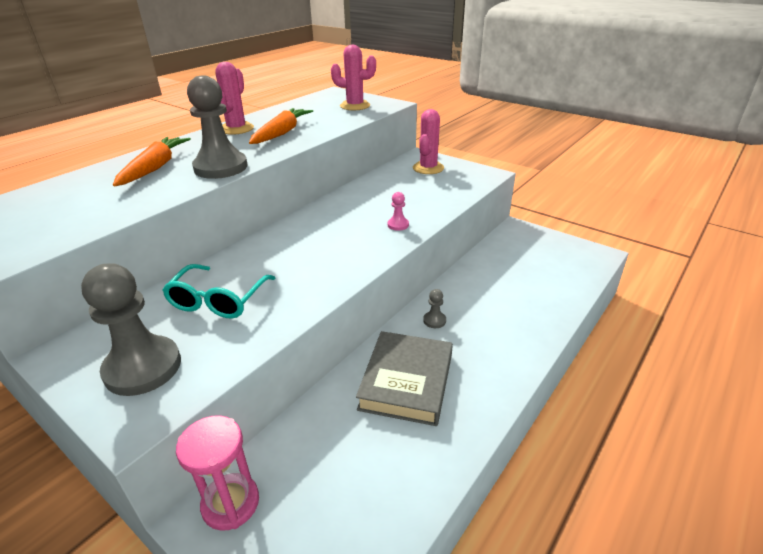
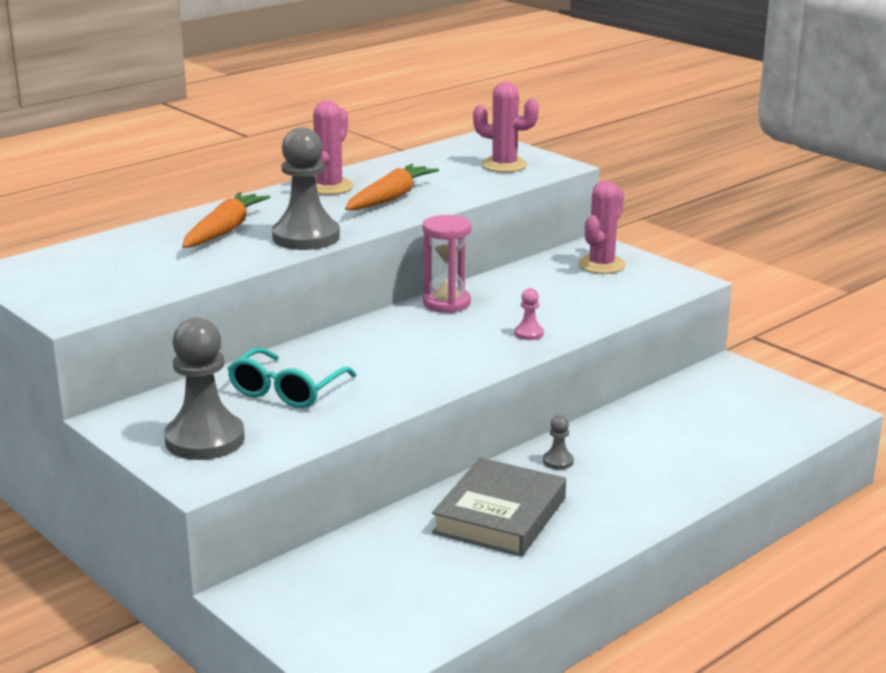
camera: 10 degrees right, 10 degrees down
pink hourglass [176,415,259,531] -> pink hourglass moved to [423,215,472,313]

